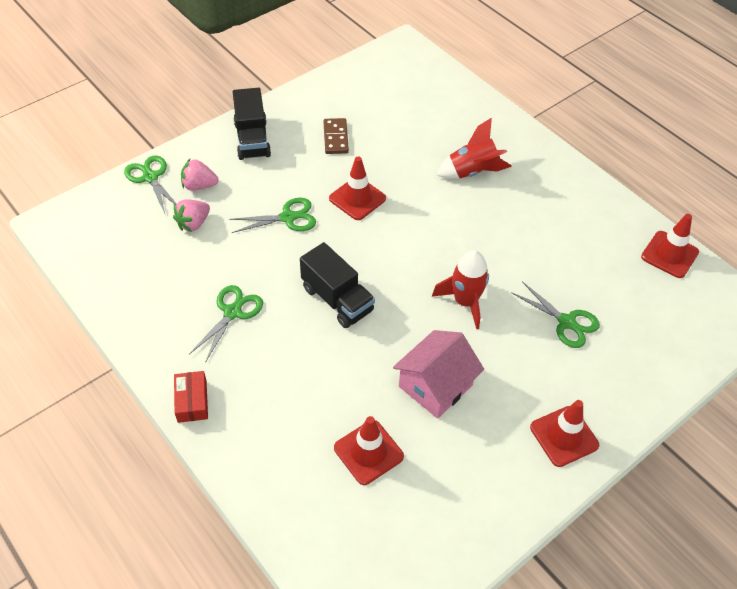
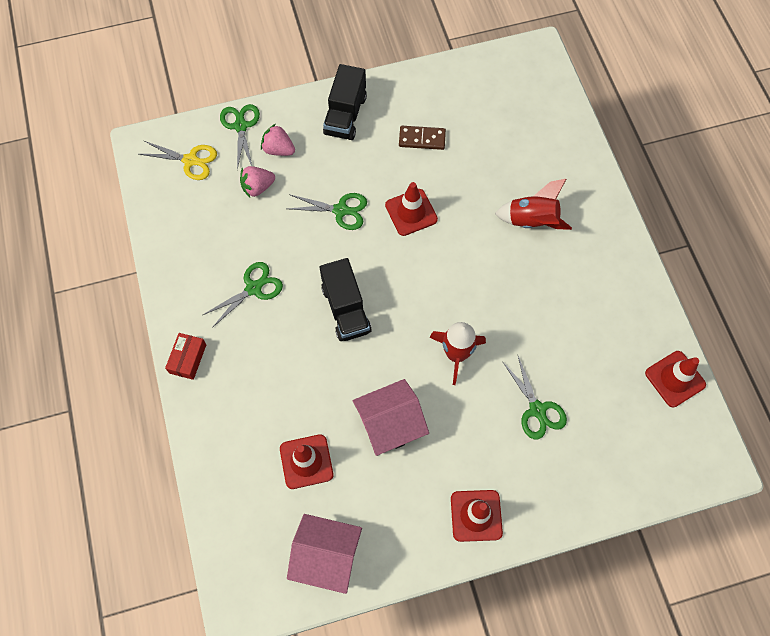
camera: 25 degrees right, 15 degrees up
brown domino [324,118,349,154] -> brown domino turned 75 degrees clockwise [399,126,446,150]
none -> yellow scissors [139,141,217,180]
none -> pink house [287,514,362,594]

